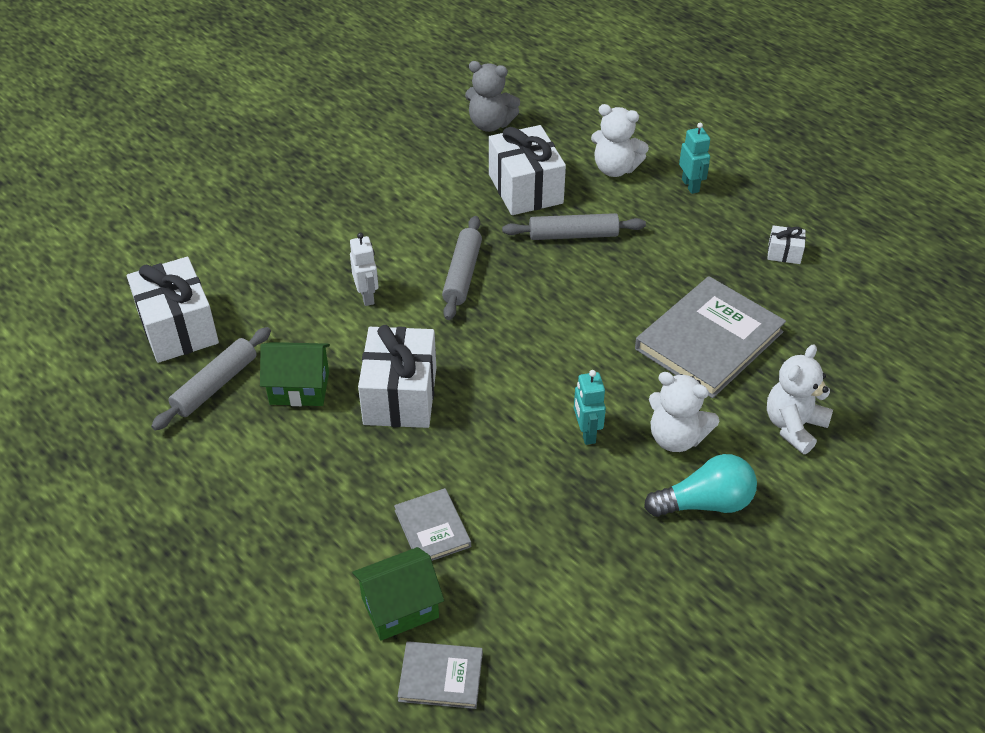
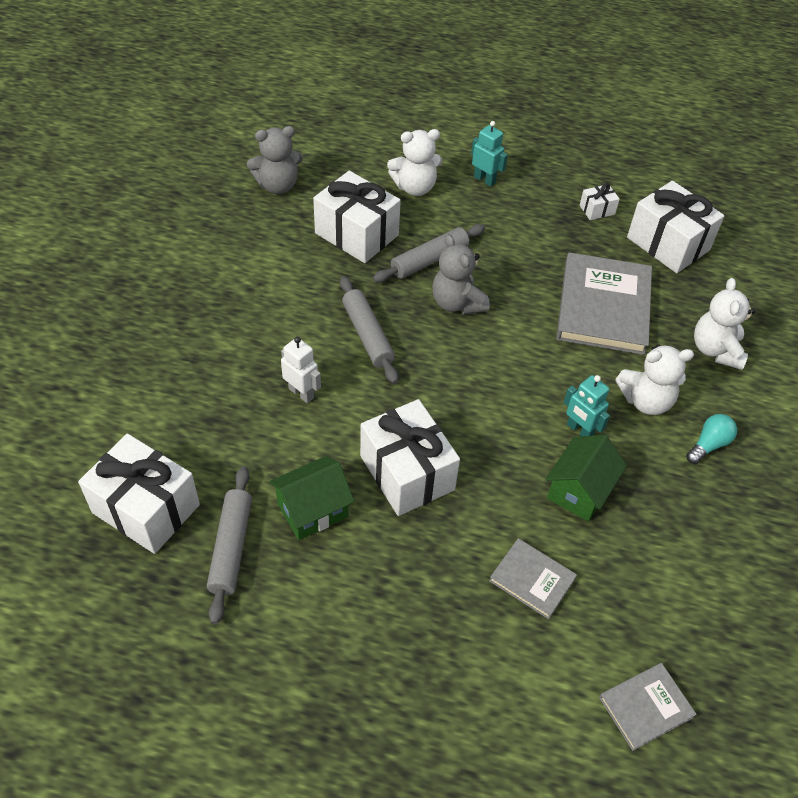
camera: 35 degrees left, 5 degrees up
green house [352,547,444,641] -> green house moved to [546,435,627,521]
turquoise light bulb [644,454,757,517] -> turquoise light bulb [686,414,737,464], size x0.63
none -> grey teddy bear [432,234,490,315]
none -> white gift [627,181,724,273]

